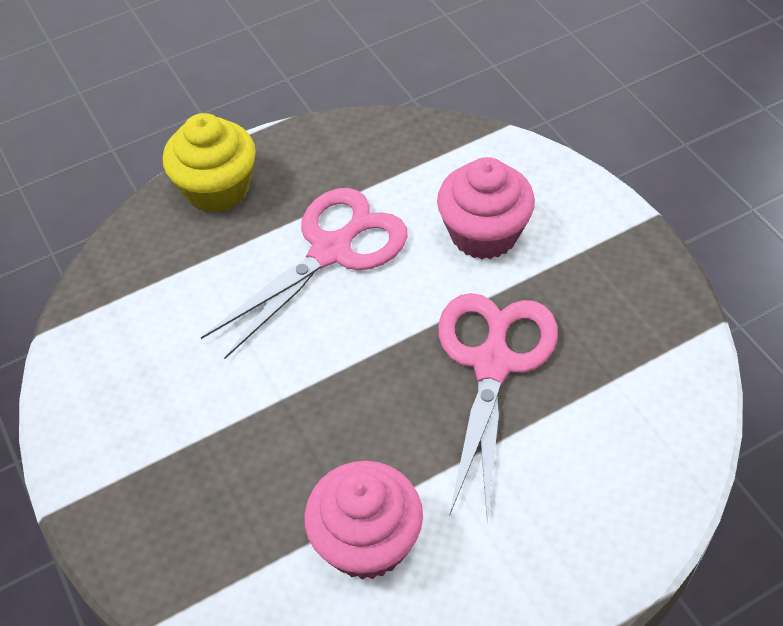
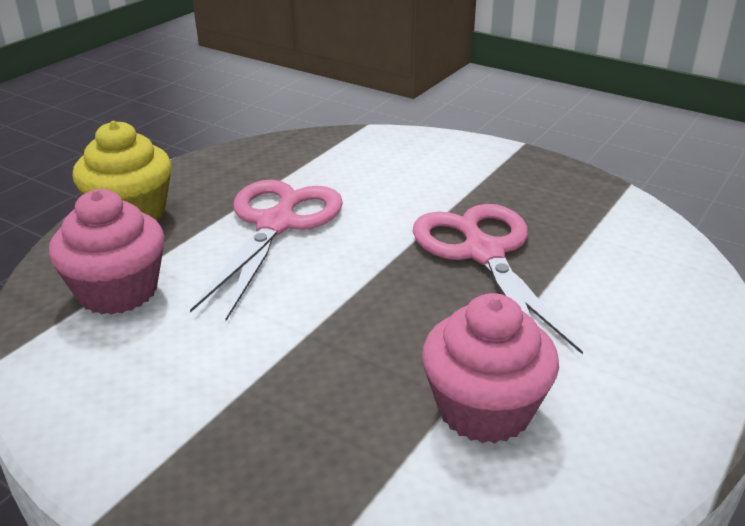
camera: 30 degrees left, 20 degrees down
pink cupcake [437,157,535,259] -> pink cupcake moved to [49,189,165,315]

